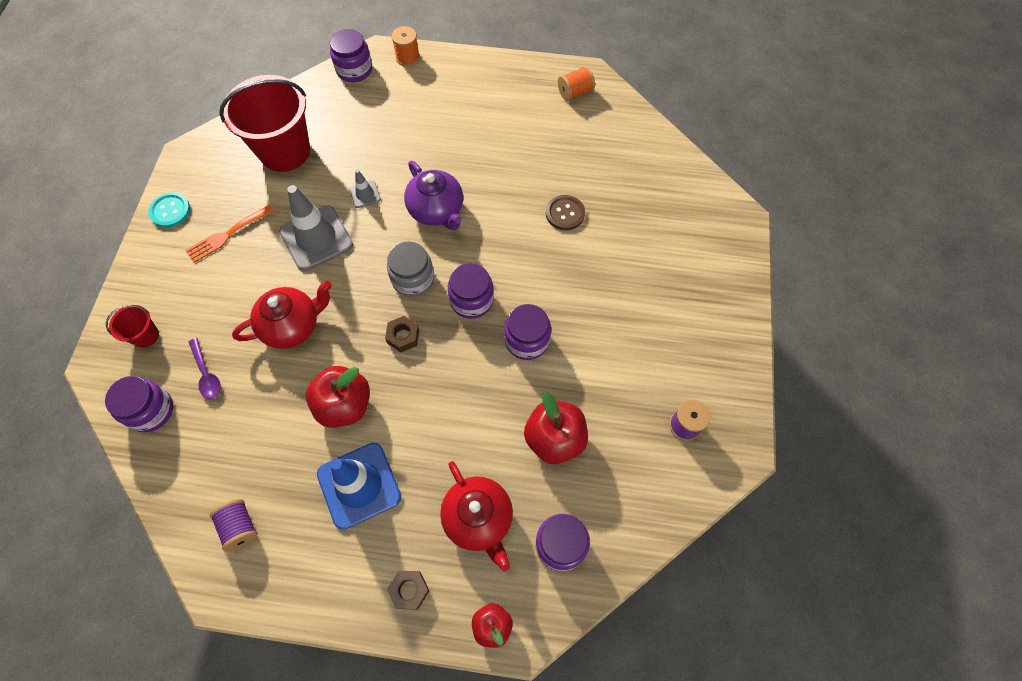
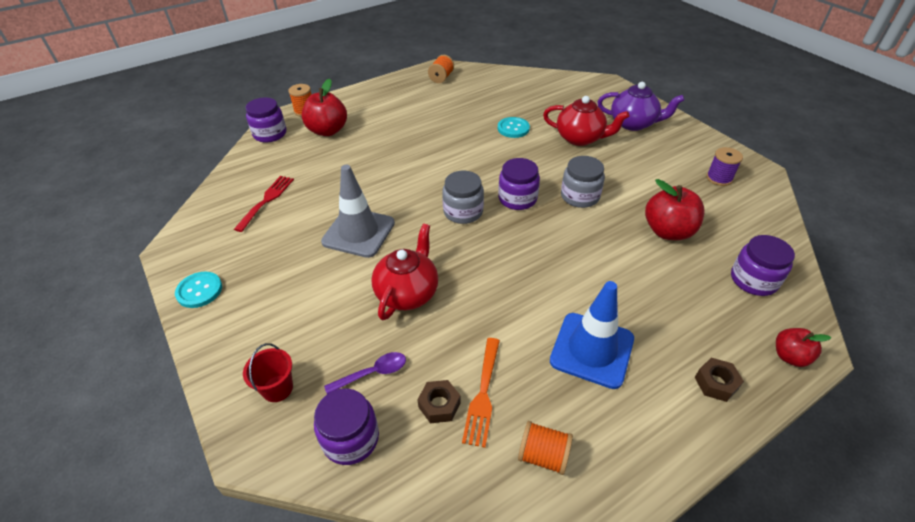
camera: 40 degrees left, 20 degrees down
orange fork [185,205,275,263] -> orange fork moved to [462,338,500,448]
purple spoon [189,338,221,399] -> purple spoon turned 45 degrees counterclockwise [324,352,406,394]
purple spool [210,499,258,551] -> orange spool [518,421,573,475]
red bucket [219,75,310,172] -> red fork [234,176,294,232]
red apple [306,366,370,428] -> red apple moved to [302,79,347,136]
grey traffic cone [349,170,381,208] -> none
brown nut [385,316,419,352] -> brown nut moved to [417,380,461,423]
purple teapot [404,161,463,230] -> purple teapot moved to [598,82,685,131]
red teapot [440,461,513,571] -> red teapot moved to [543,96,630,146]
purple jar [504,304,551,360] -> grey jar [561,156,605,208]
brown button [546,195,585,230] -> turquoise button [498,117,530,138]

